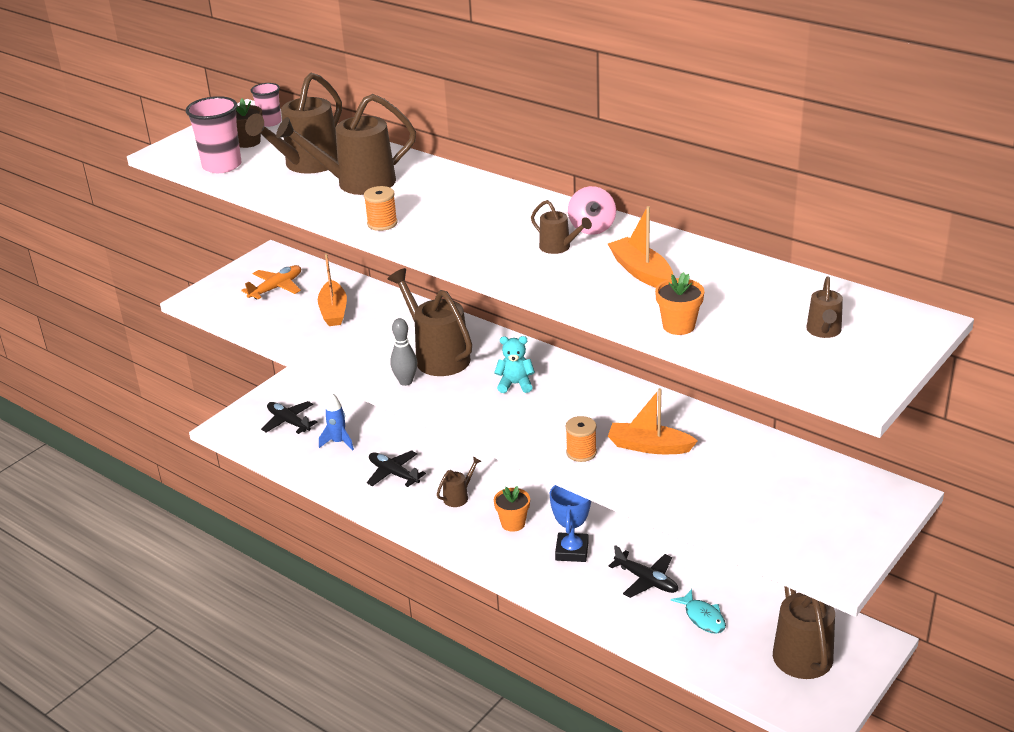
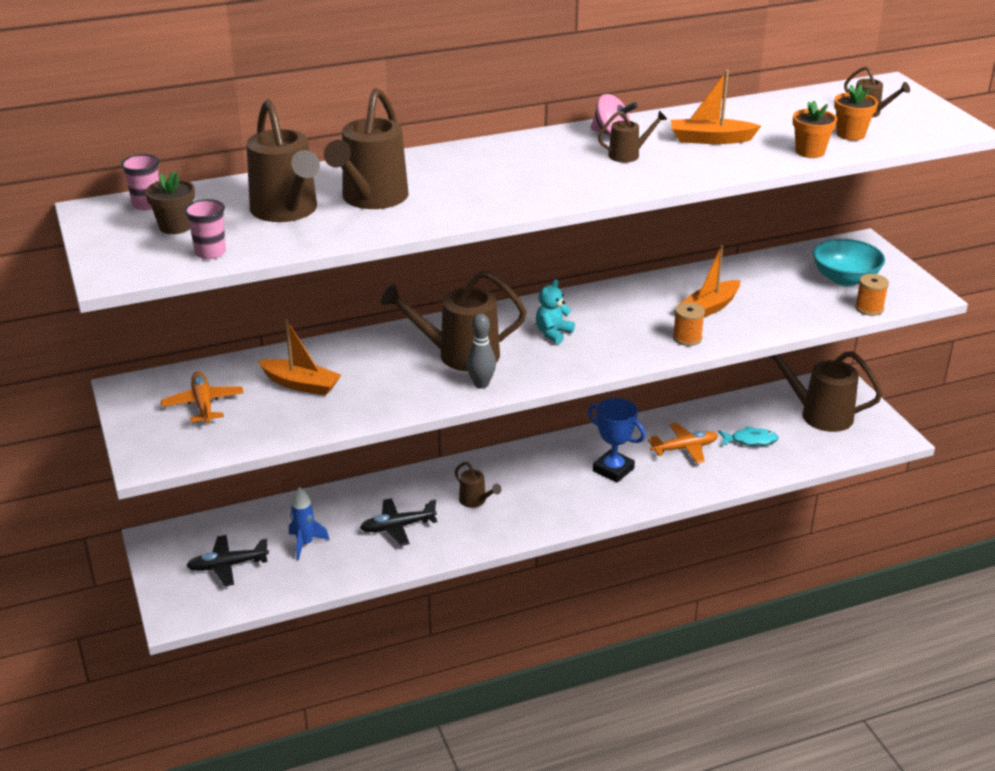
camera: 60 degrees left, 0 degrees up
pink cup [186,96,242,173] -> pink cup [184,199,226,259], size x0.61
orange spool [364,186,398,231] -> orange spool moved to [855,274,889,316]
brown watering can [437,457,482,507] -> brown watering can turned 150 degrees clockwise [455,462,502,508]
orange flower pot [494,486,530,532] -> orange flower pot moved to [834,85,878,141]
black plane [609,545,678,598] -> orange plane [648,423,718,463]
none -> turquoise bowl [813,239,885,286]

